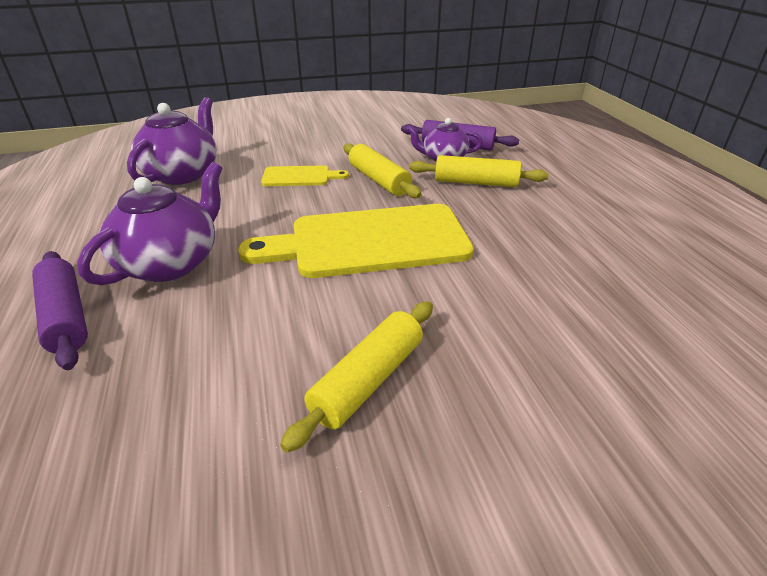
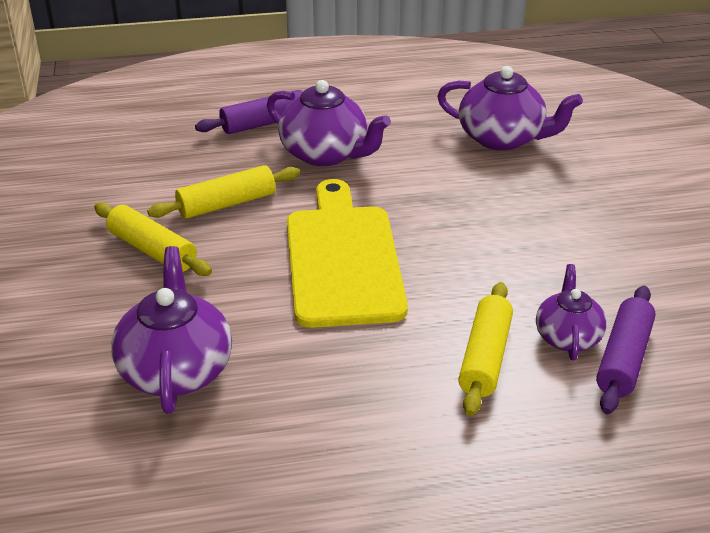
camera: 95 degrees right, 0 degrees up
yellow cutting board [261,165,349,186] -> none
yellow rolling pin [344,143,422,198] -> yellow rolling pin moved to [147,165,300,219]
none -> purple teapot [111,246,232,414]

